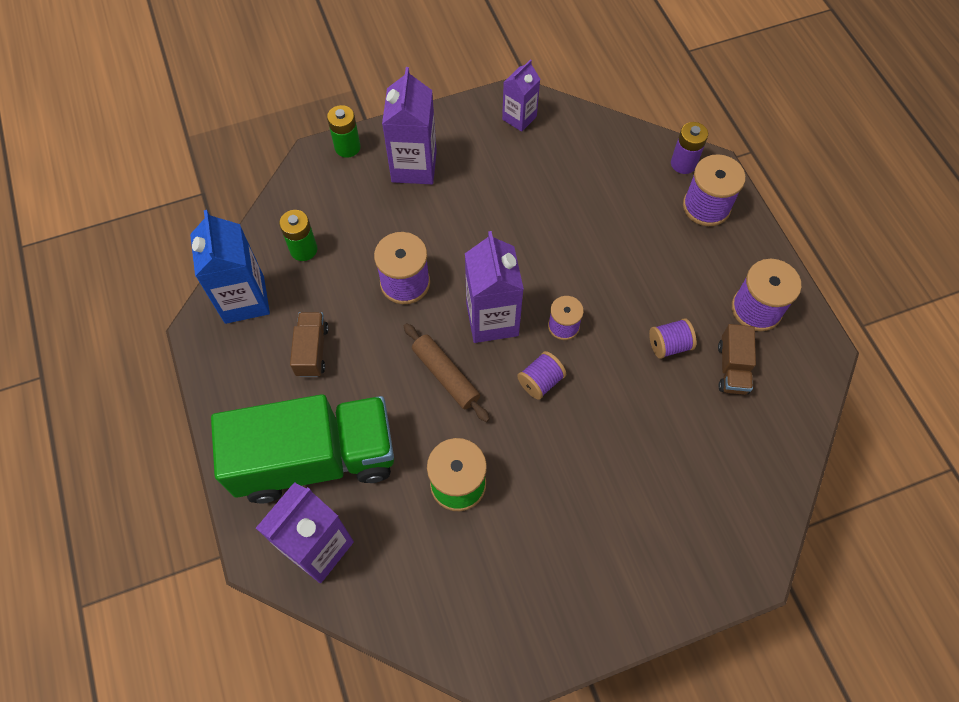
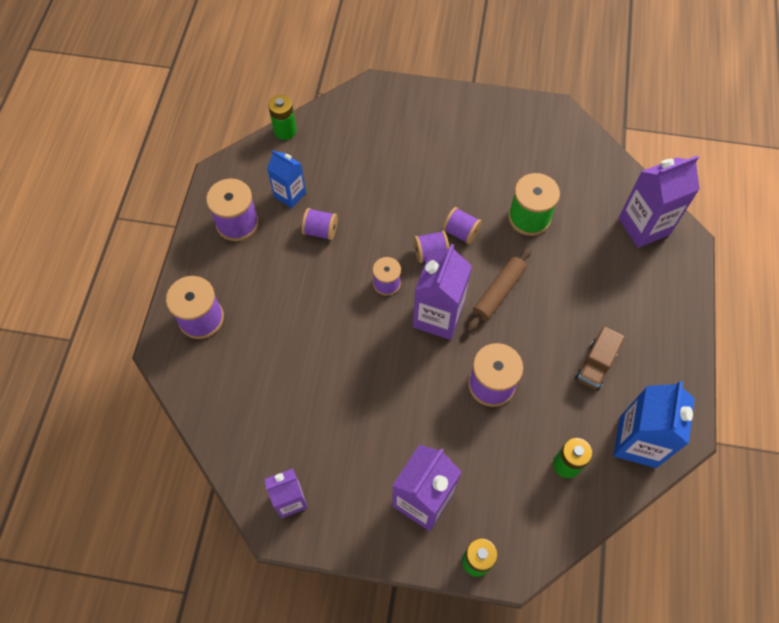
camera: 150 degrees left, 0 degrees up
green truck [211,394,394,504] -> none
brown rolling pin [404,323,490,422] -> brown rolling pin turned 45 degrees clockwise [467,247,532,332]
purple battery [671,122,708,174] -> none
brown truck [718,324,756,395] -> blue carton [267,150,306,208]
none -> green battery [268,95,297,140]
none -> purple spool [443,207,482,244]

